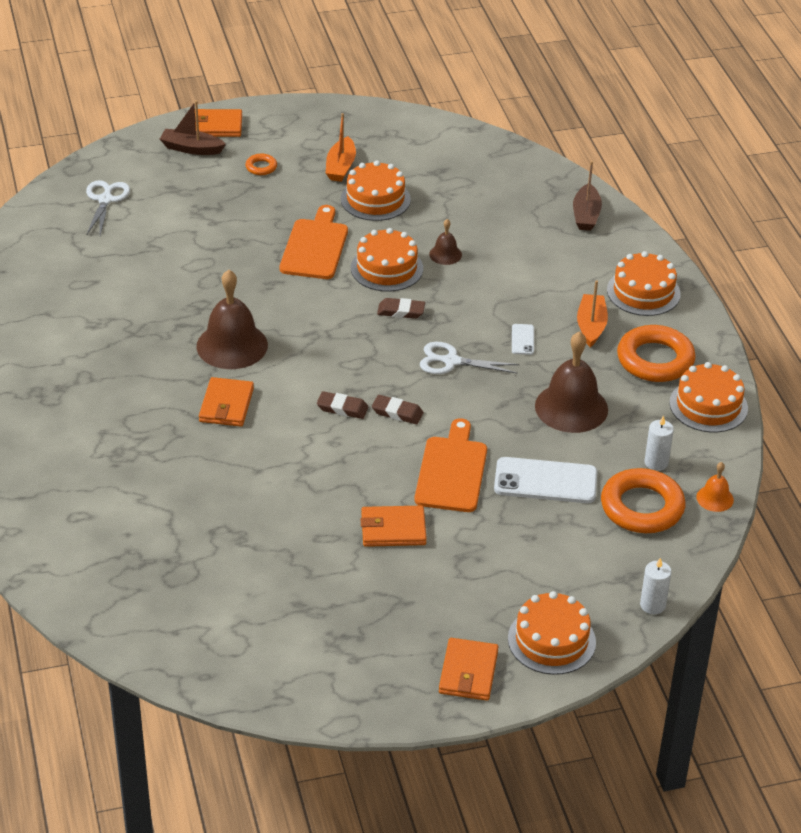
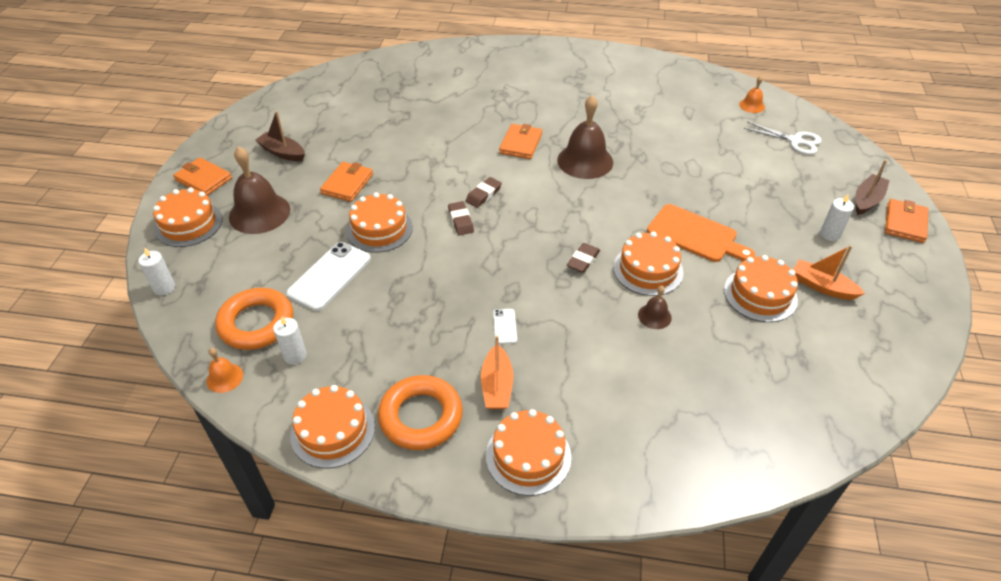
camera: 115 degrees right, 5 degrees up
orange wallet [199,377,254,427] -> orange wallet turned 75 degrees clockwise [499,124,542,159]
orange ring [245,154,277,175] -> white candle [820,194,854,241]
brown eraser [372,395,424,424] -> brown eraser turned 60 degrees counterclockwise [448,201,474,235]
orange cutting board [415,418,487,512] -> orange cake [346,192,413,253]
white scissors [420,342,520,374] -> none
white phone [512,324,534,355] -> white phone turned 60 degrees clockwise [493,309,517,344]
brown bell [535,331,608,433] -> brown bell moved to [229,146,290,234]
brown boat [573,161,602,231] -> brown boat moved to [255,111,305,161]
orange boat [577,280,608,347] -> orange boat turned 60 degrees clockwise [481,335,514,409]
none -> orange bell [739,76,765,113]

